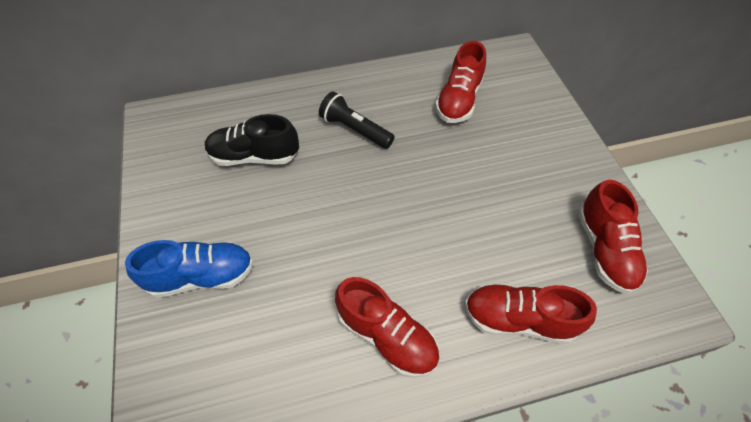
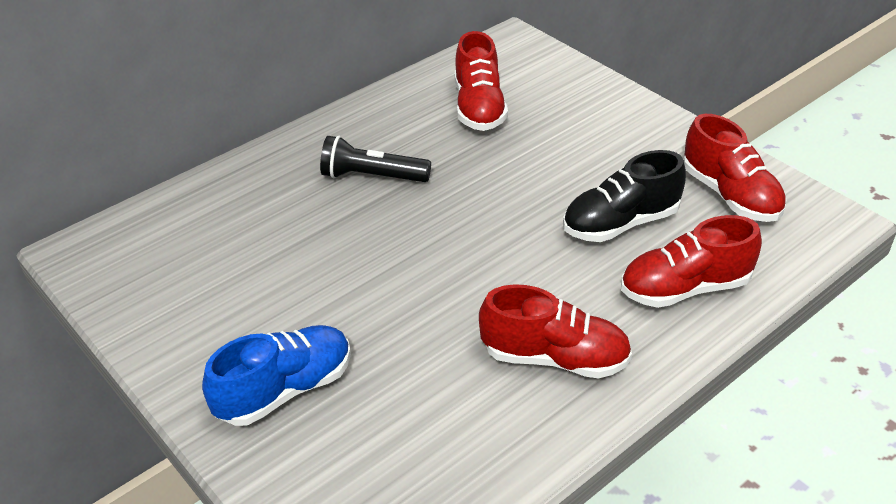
camera: 25 degrees left, 15 degrees down
black shoe [205,114,299,166] -> black shoe moved to [563,150,686,242]

